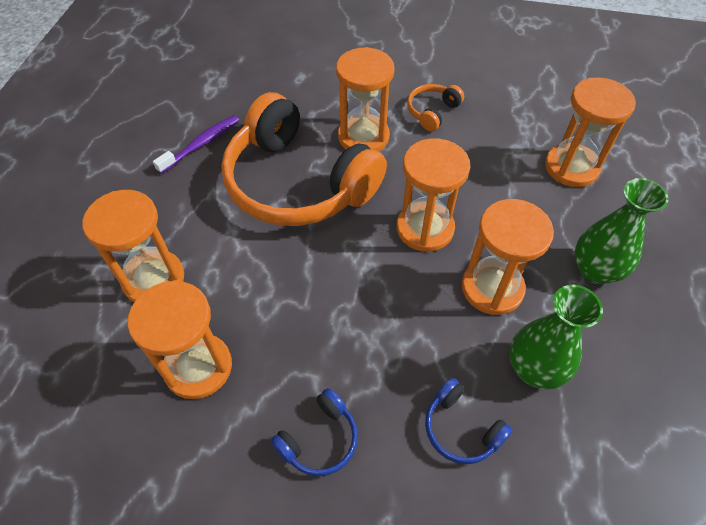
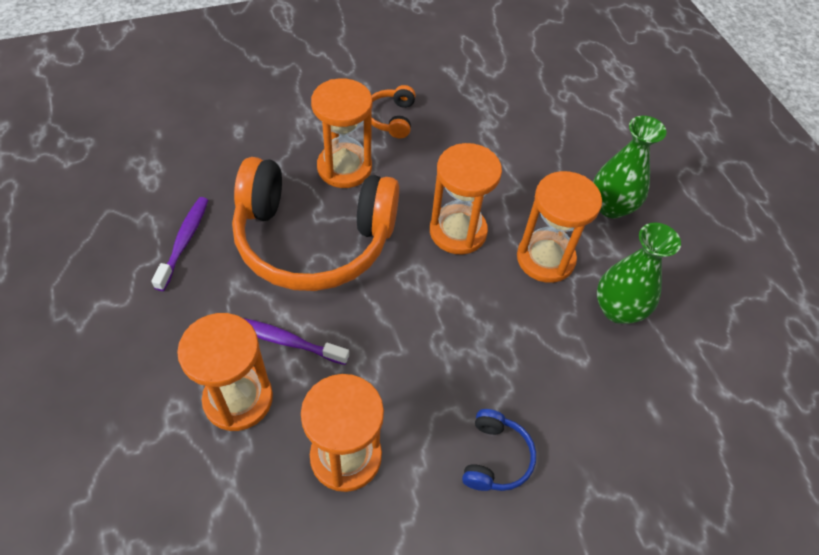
camera: 35 degrees left, 0 degrees up
blue headphones [425,378,513,464] -> none
orange hourglass [545,77,636,187] -> none
none -> purple toothbrush [243,318,349,365]

